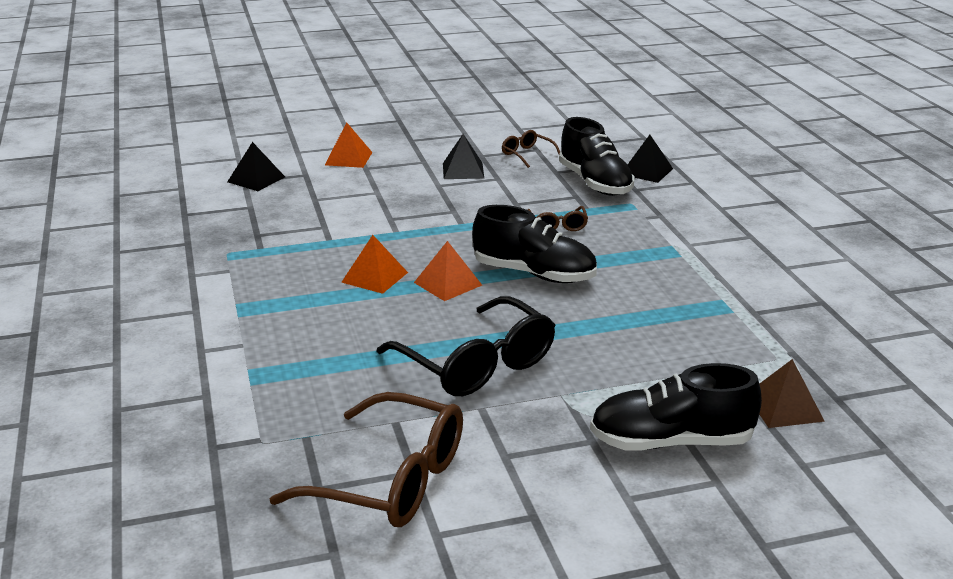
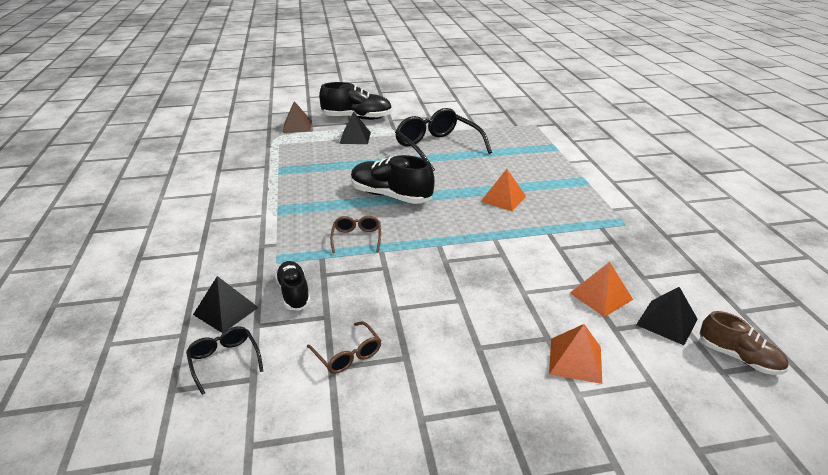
camera: 175 degrees left, 5 degrees up
brown glasses [270,392,463,527] -> none
orange pyramid [414,241,482,301] -> orange pyramid moved to [570,262,633,317]
black pyramid [443,134,485,179] -> black pyramid moved to [339,112,371,144]
black shoe [559,117,635,196] -> black shoe [275,261,311,311], size x0.60
none -> black glasses [186,326,263,395]
none -> brown shoe [699,311,788,375]

